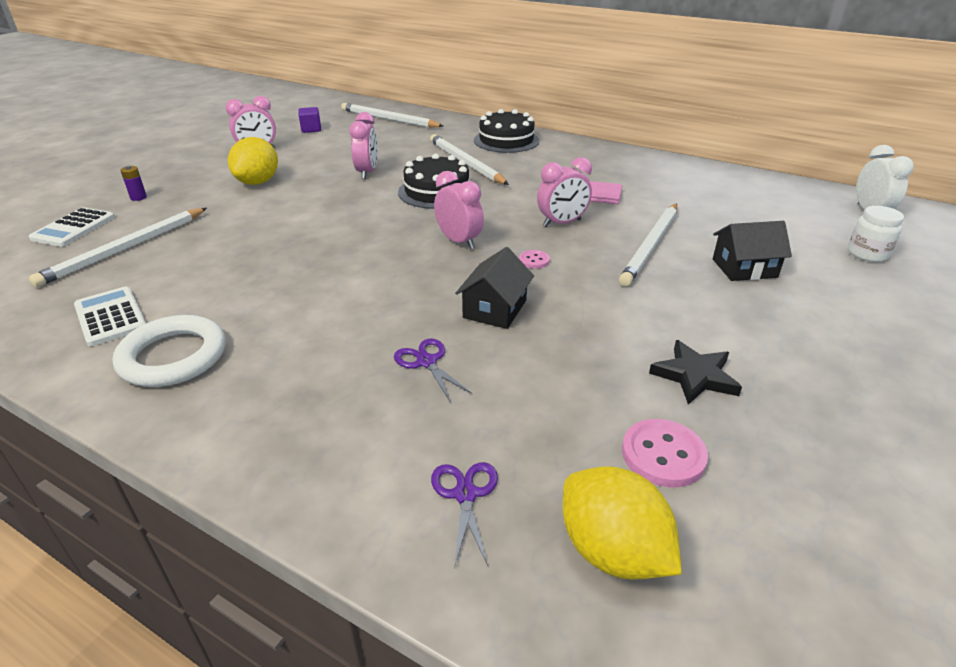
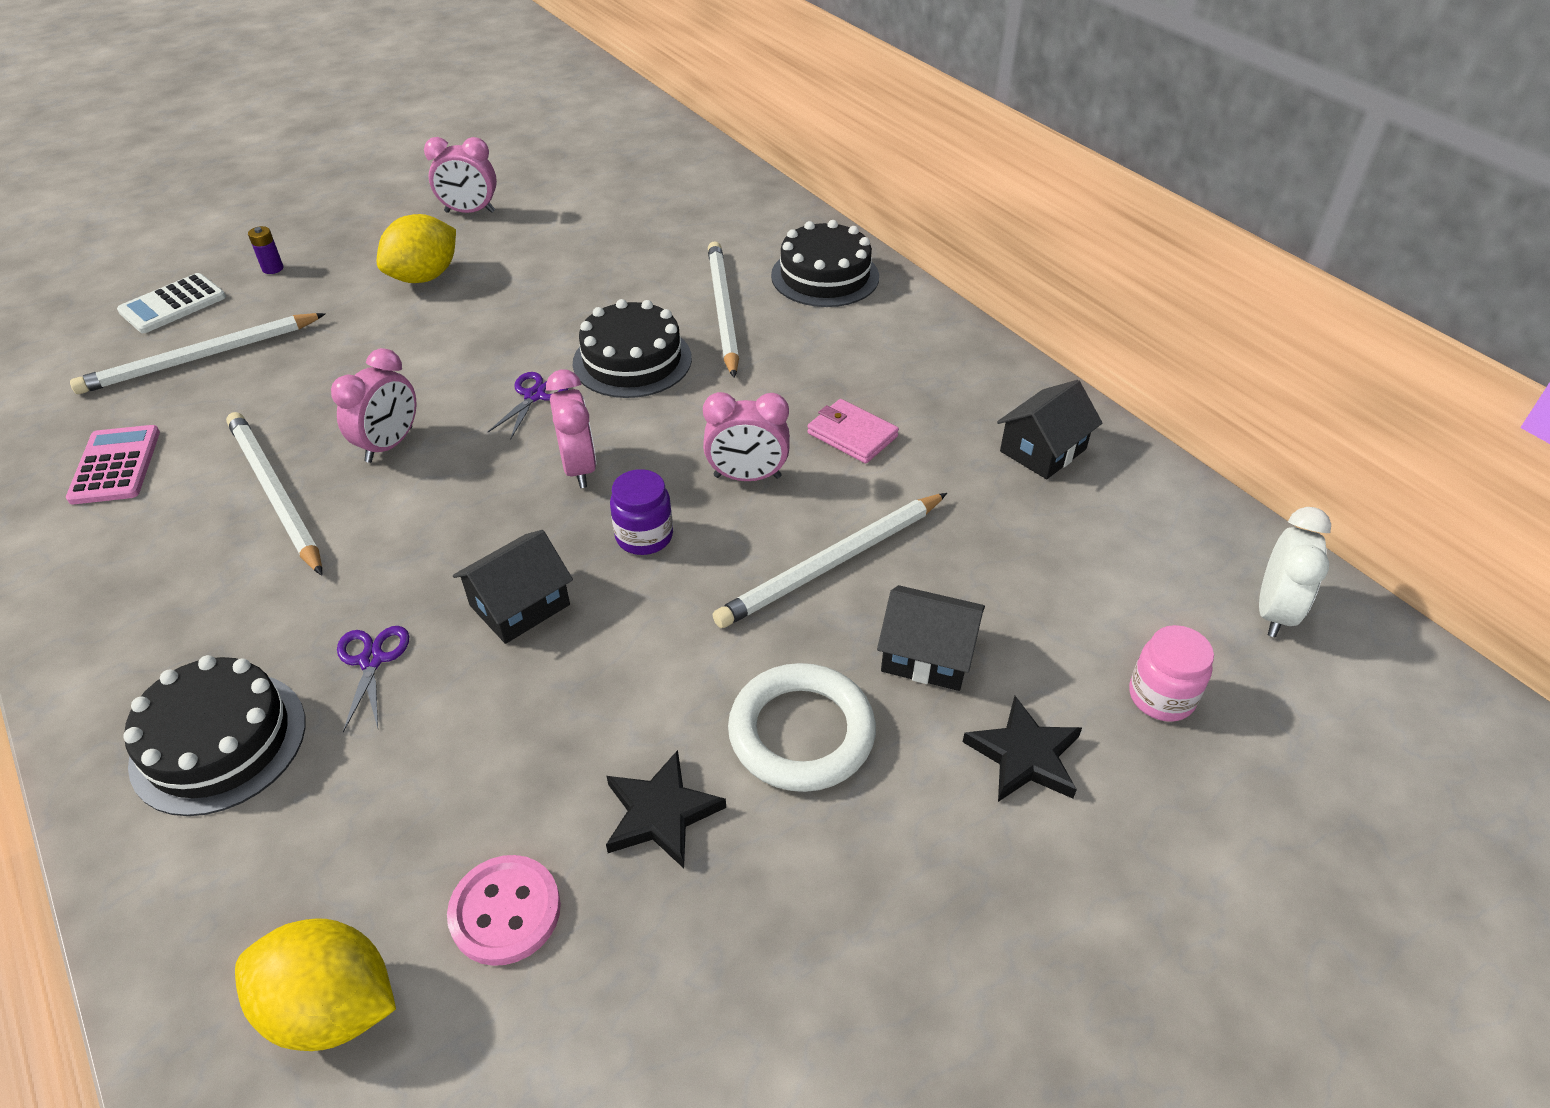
camera: 25 degrees right, 10 degrees up
white calculator [74,286,146,346] -> pink calculator [66,425,160,504]
white ring [113,315,226,387] -> white ring moved to [728,663,876,792]
purple cube [298,107,321,133] -> none
white pencil [341,103,443,128] -> white pencil moved to [226,412,322,576]
pink clock [349,112,378,179] -> pink clock moved to [331,348,416,463]
purple scissors [431,462,498,568] -> purple scissors moved to [488,372,568,438]
pink button [519,250,550,269] -> purple jar [610,469,673,555]
yellow lemon [563,466,682,580] -> yellow lemon turned 60 degrees counterclockwise [235,918,396,1051]
white jar [848,206,904,262] -> pink jar [1129,625,1214,722]
none -> black cake [123,655,306,816]
none -> black star [963,696,1082,802]
none -> black house [997,380,1103,479]

